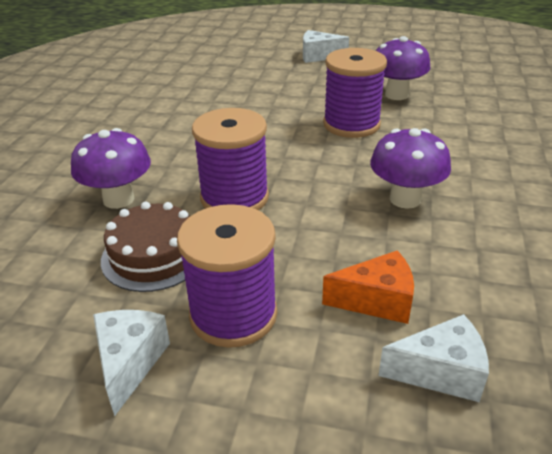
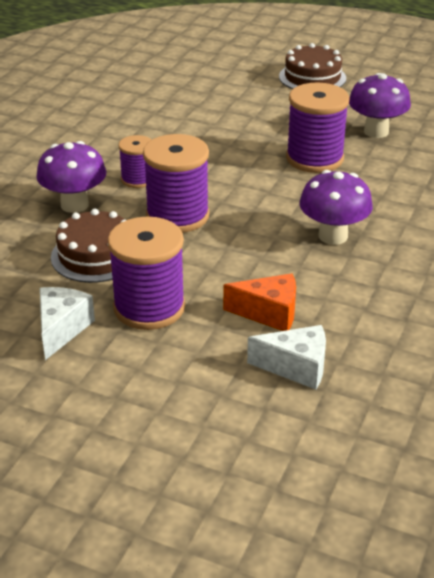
camera: 10 degrees right, 0 degrees up
white cheese [303,30,349,63] -> brown cake [279,43,346,89]
none -> purple spool [118,135,151,188]

